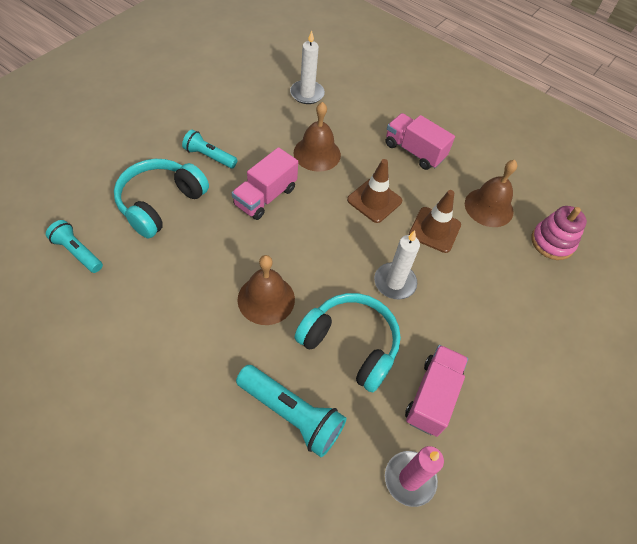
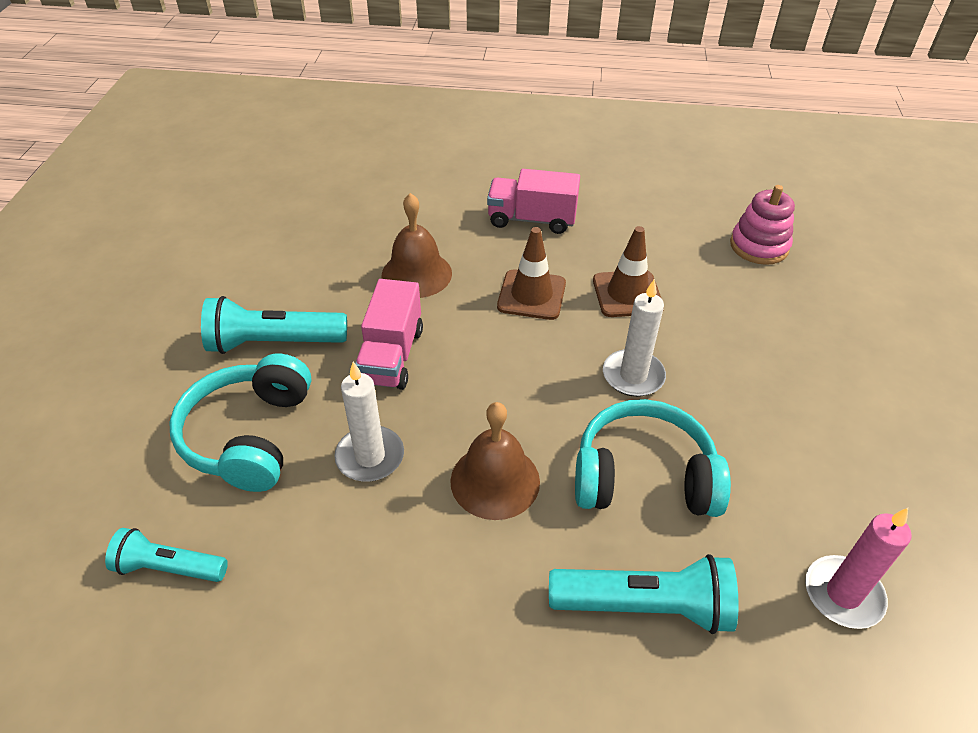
camera: 25 degrees left, 10 degrees down
turquoise flashlight [182,130,237,168] -> turquoise flashlight [201,296,347,354], size x1.57
white candle [290,31,325,104] -> white candle moved to [334,362,404,482]
pink truck [405,345,468,437] -> none
brown bell [465,160,517,227] -> none

